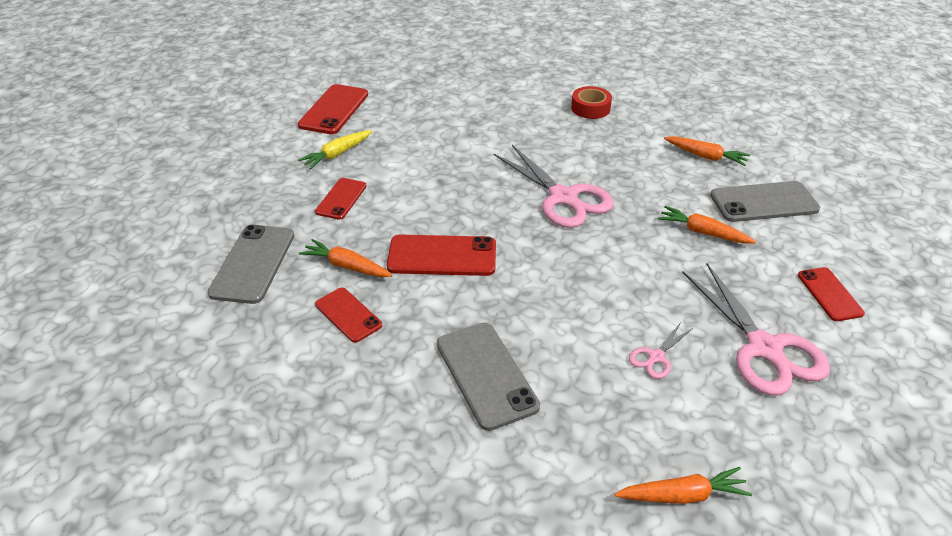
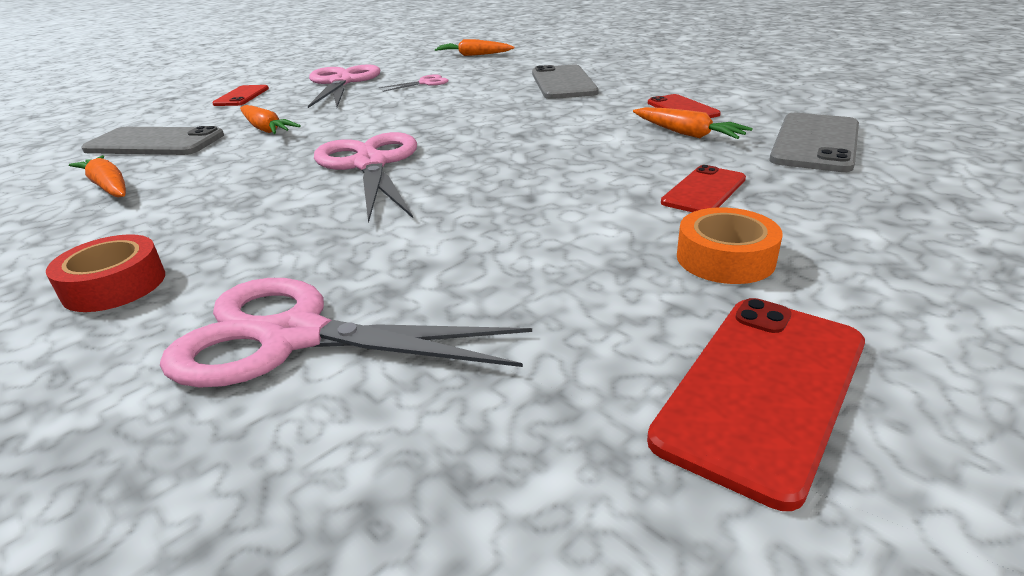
camera: 160 degrees left, 10 degrees down
yellow carrot [298,130,372,169] -> orange tape [677,207,782,284]
red phone [387,235,496,276] -> none
none -> pink scissors [160,278,532,388]

